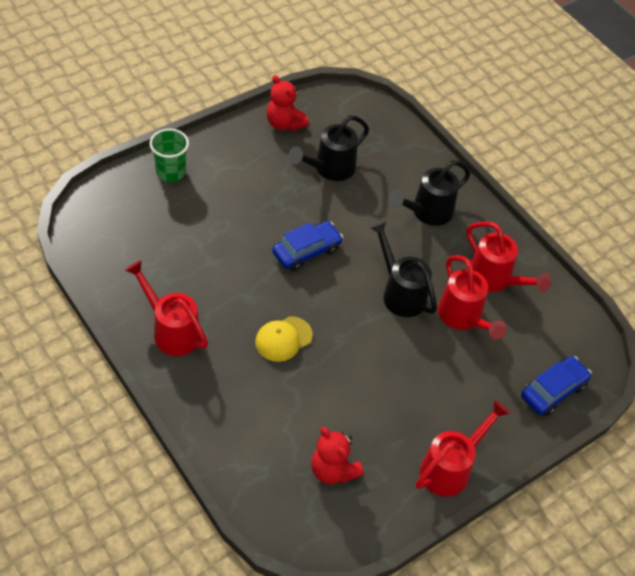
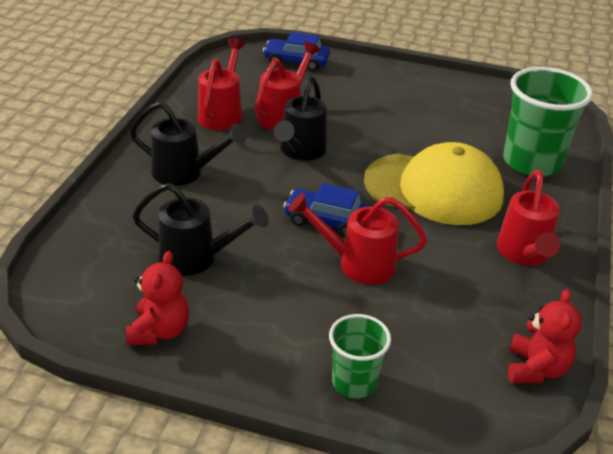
camera: 125 degrees left, 15 degrees down
yellow cap [255,316,313,362] -> yellow cap [364,142,504,225], size x2.17
red teddy bear [311,427,364,484] -> red teddy bear moved to [508,289,582,383]
red watering can [416,400,510,497] -> red watering can moved to [288,193,427,285]
none -> green cup [503,67,593,176]

